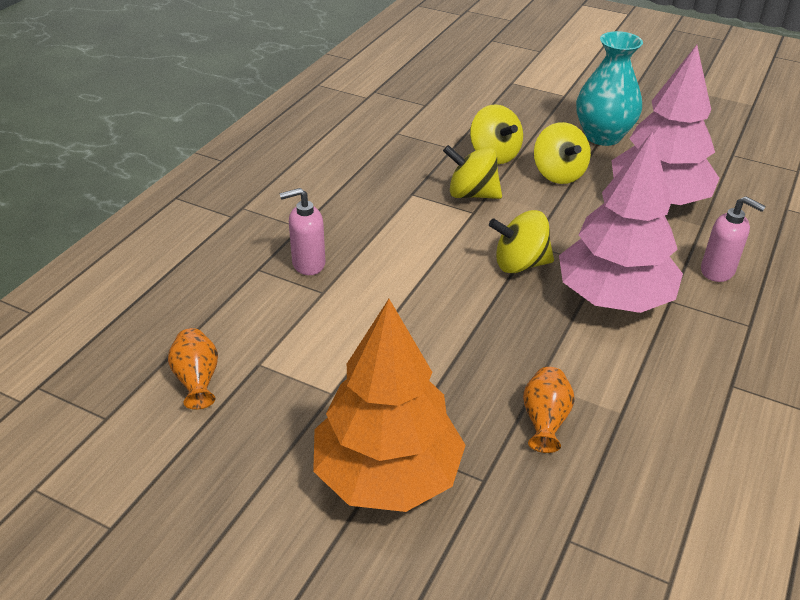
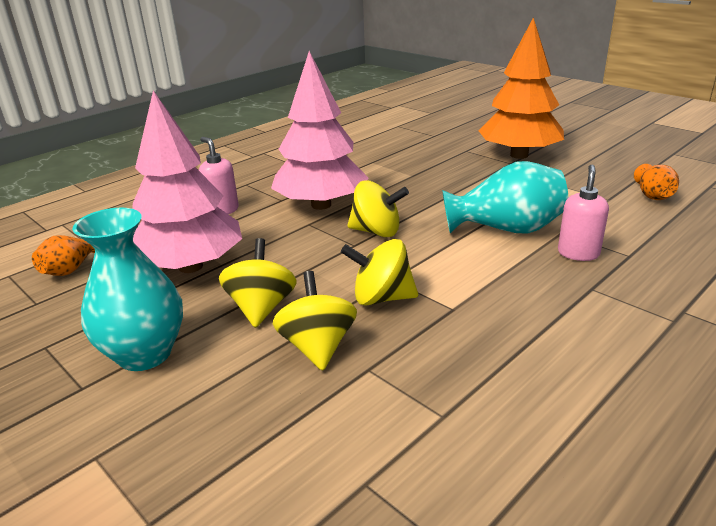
camera: 160 degrees left, 10 degrees down
pink soap dispenser [279,188,325,275] -> pink soap dispenser turned 75 degrees counterclockwise [558,165,609,261]
yellow spinning top [443,145,502,199] -> yellow spinning top turned 150 degrees clockwise [341,239,418,306]
orange vase [523,367,575,453] -> orange vase moved to [32,235,95,276]
none -> turquoise vase [442,161,569,234]

